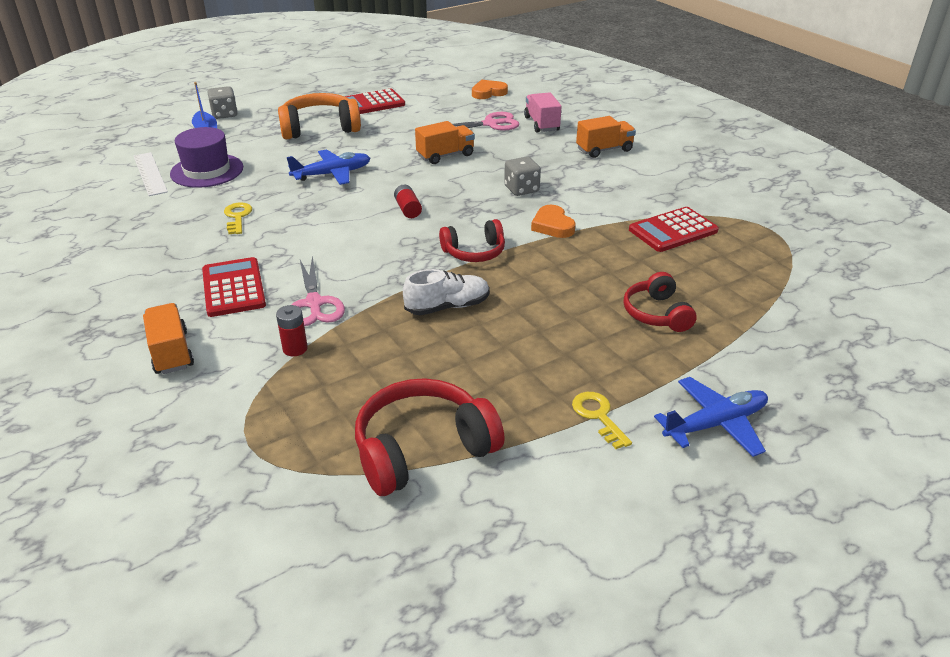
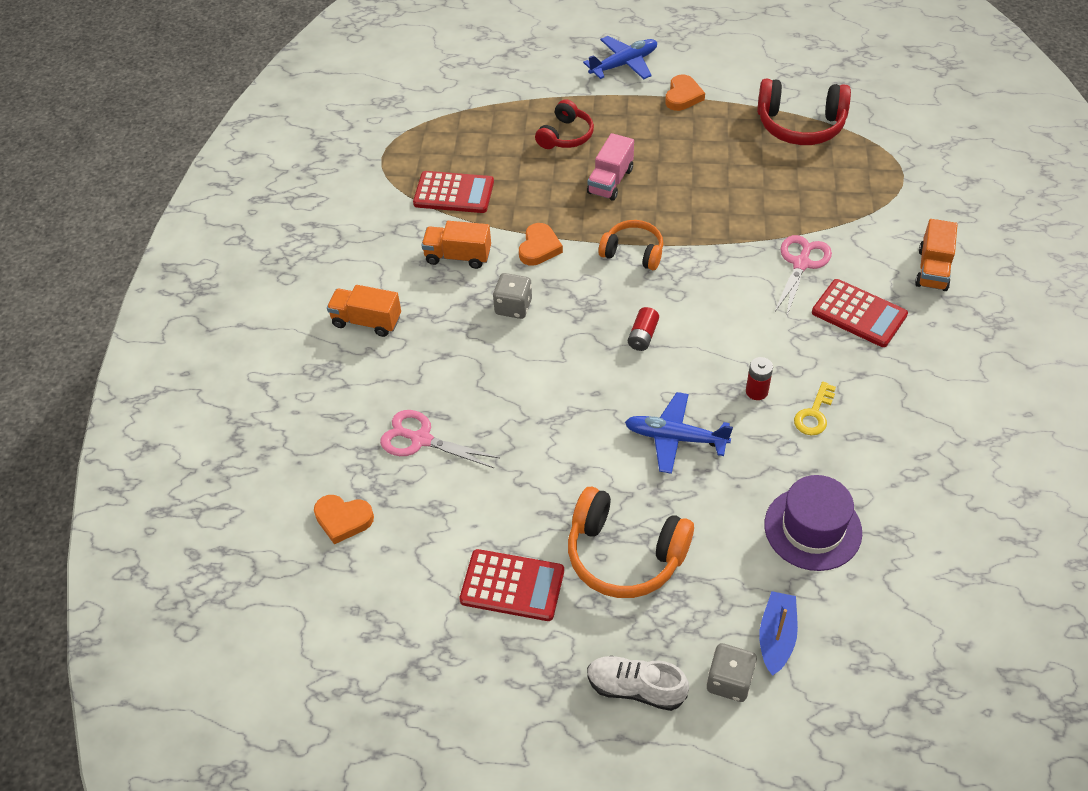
camera: 140 degrees left, 15 degrees up
white ruler [134,152,168,196] -> none
red calculator [202,257,266,317] -> red calculator turned 75 degrees counterclockwise [812,279,908,347]
red battery [276,305,308,356] -> red battery moved to [746,357,773,400]
white shoe [403,269,490,315] -> white shoe moved to [587,656,689,711]
orange truck [415,121,475,164] -> orange truck moved to [421,221,491,269]
red headphones [439,219,505,262] -> orange headphones [598,220,663,270]
pink truck [524,92,562,133] -> pink truck moved to [587,133,634,201]
yellow key [572,392,632,449] -> orange heart [665,74,705,111]
blue plane [654,377,768,457] -> blue plane turned 135 degrees clockwise [583,36,657,79]

